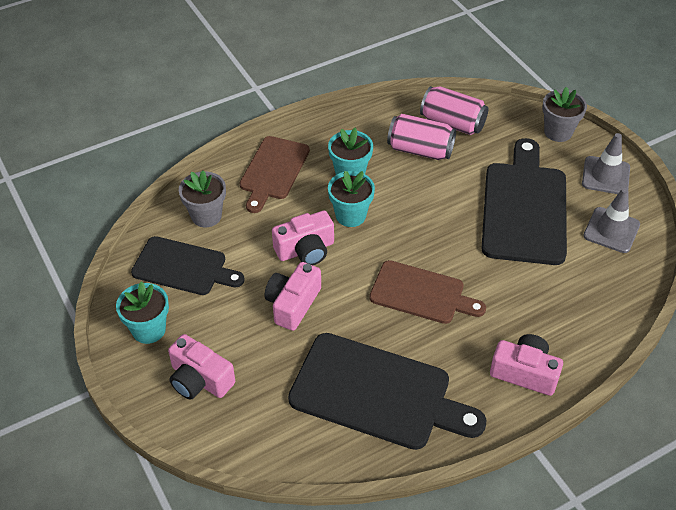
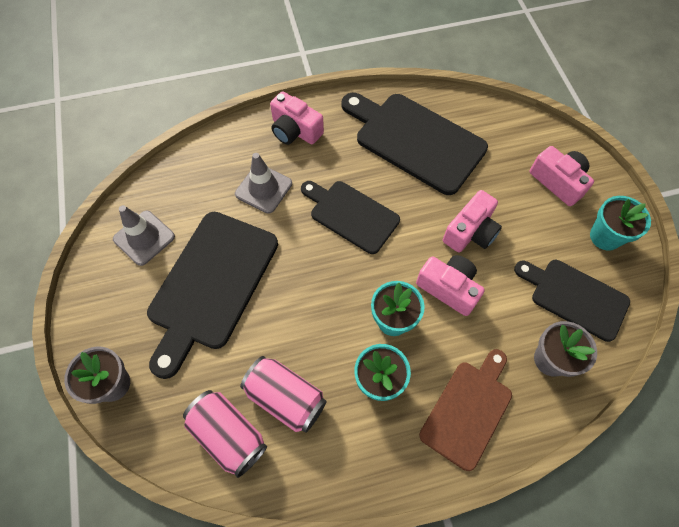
camera: 165 degrees left, 15 degrees up
pink camera [272,210,334,265] -> pink camera turned 45 degrees clockwise [416,255,485,316]
brown cutting board [369,260,486,324] -> black cutting board [301,181,400,254]
grey traffic cone [582,133,630,194] -> grey traffic cone moved to [235,153,292,213]

